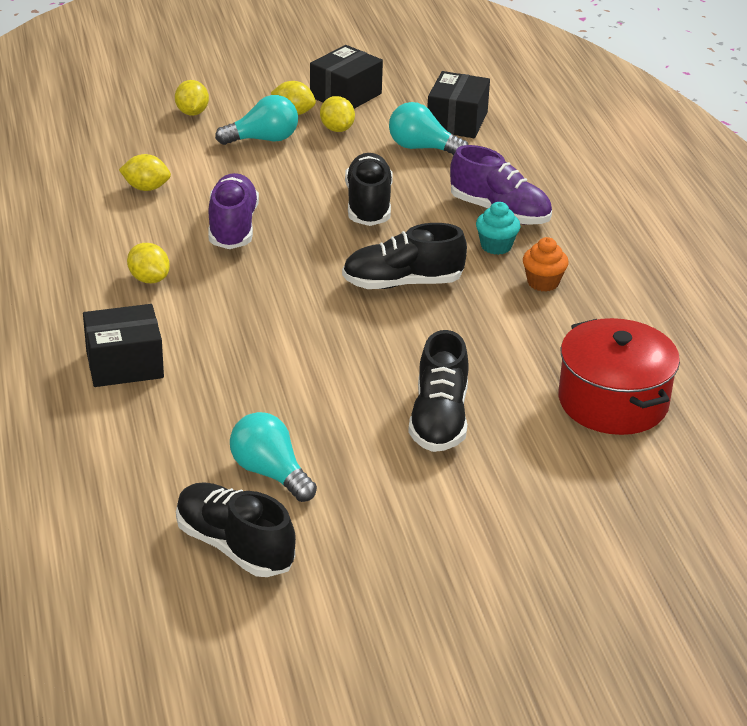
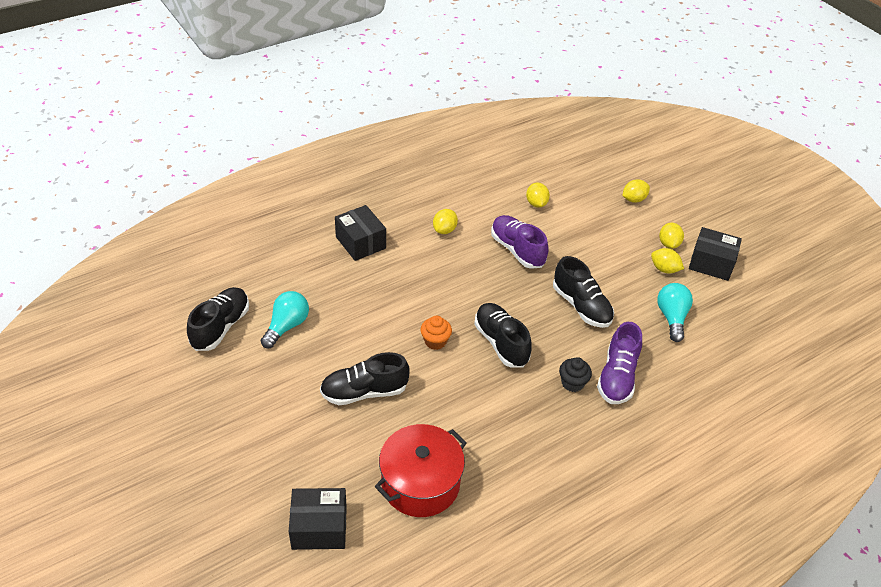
camera: 70 degrees right, 10 degrees up
purple shoe [208,173,259,249] -> purple shoe turned 105 degrees counterclockwise [491,215,549,269]
turquoise light bulb [215,95,298,145] -> none
yellow lemon [320,96,355,132] -> yellow lemon turned 75 degrees clockwise [651,248,684,273]
black shoe [345,153,393,226] -> black shoe turned 75 degrees clockwise [553,256,614,328]
black box [427,71,490,138] -> black box moved to [289,488,347,550]
turquoise cupcake [476,202,520,255] -> black cupcake [559,357,592,392]
orange cupcake [523,237,569,292] -> orange cupcake moved to [421,316,452,350]

